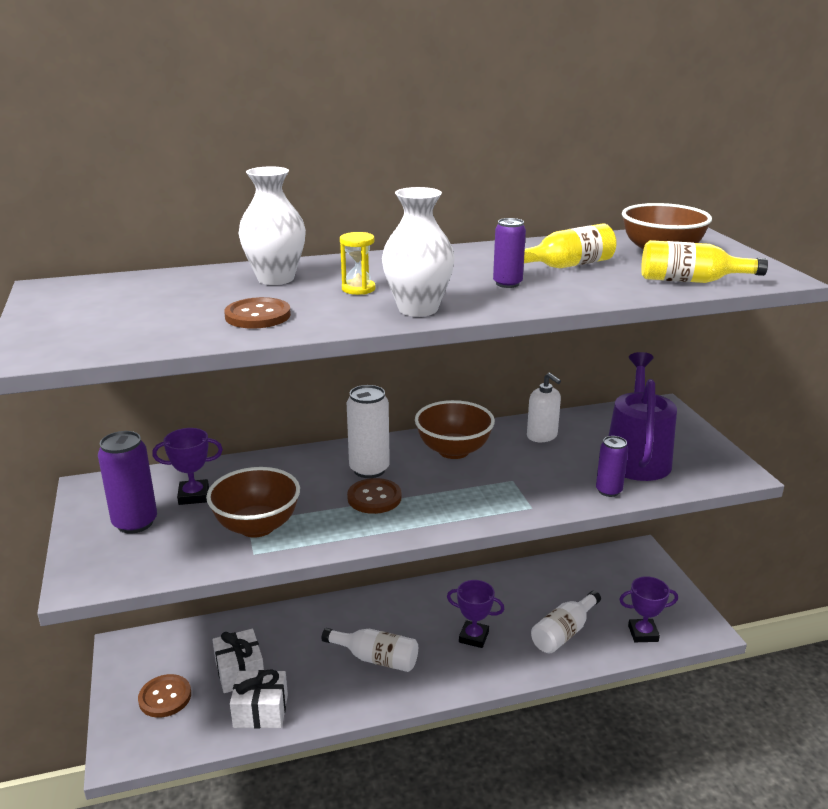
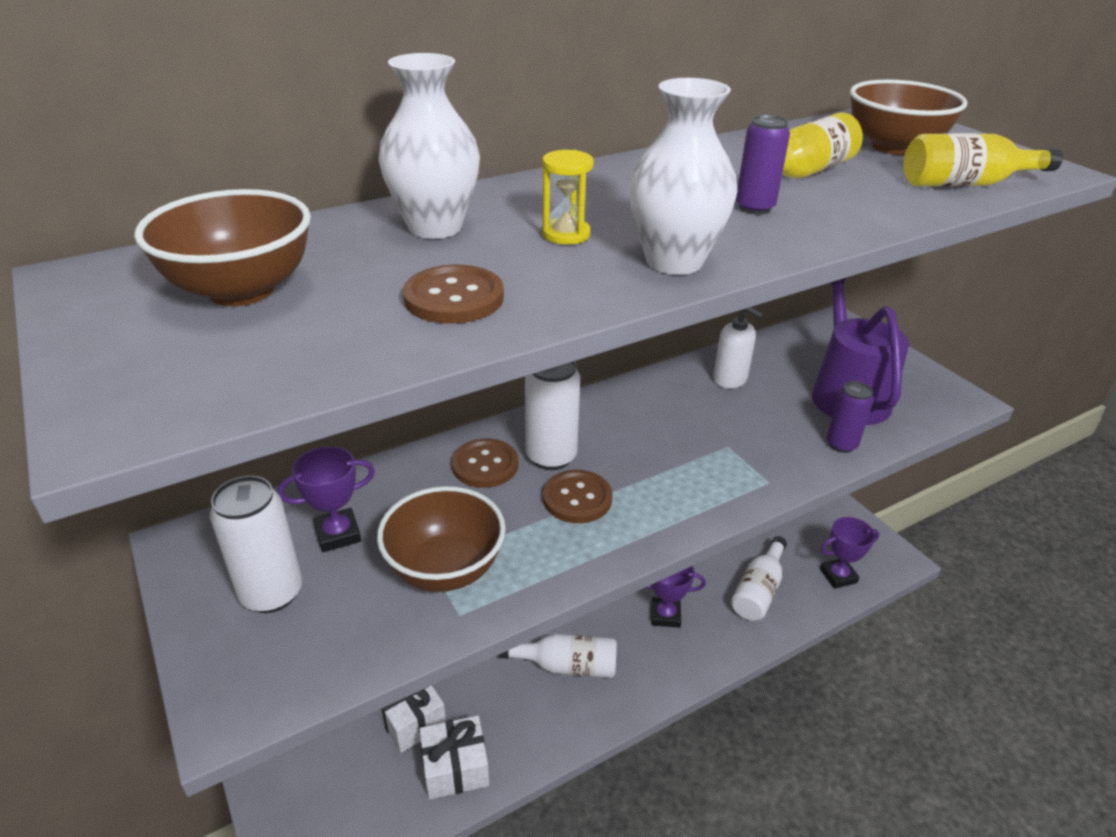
camera: 15 degrees left, 10 degrees up
purple can [98,431,157,534] -> white can [210,476,302,613]
brown button [138,674,191,718] -> brown button moved to [451,438,518,488]
brown bowl [415,400,495,459] -> brown bowl moved to [134,189,311,306]

